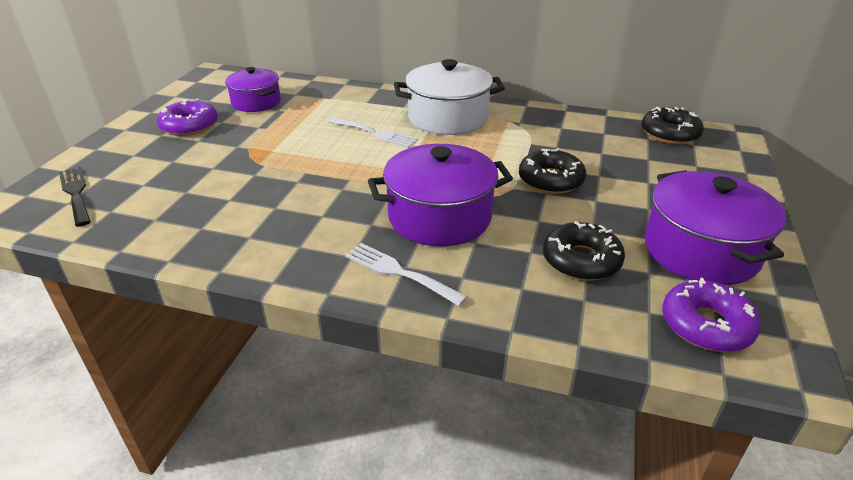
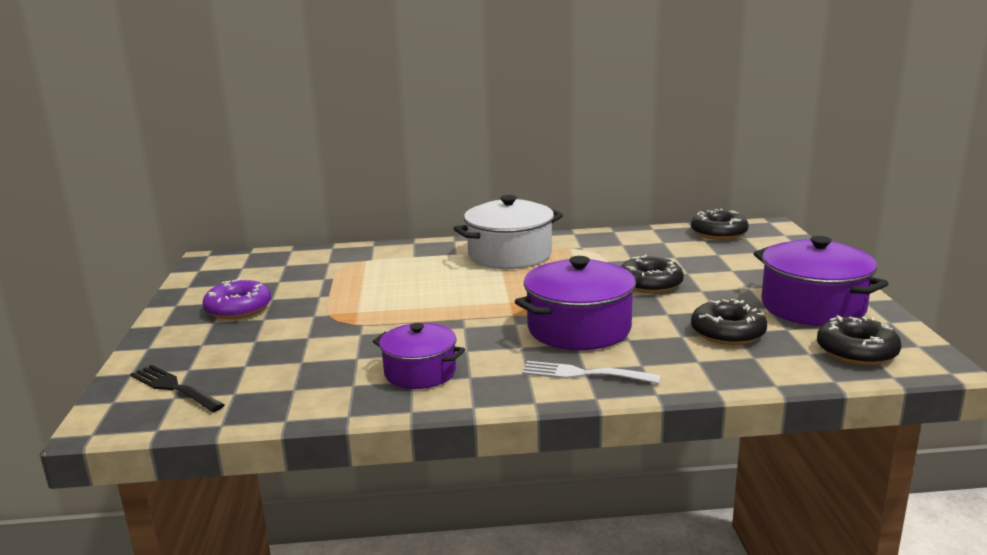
camera: 20 degrees left, 15 degrees down
purple pot [225,67,281,112] -> purple pot moved to [373,323,465,389]
white fork [328,117,418,148] -> none
purple donut [662,278,761,352] -> black donut [817,315,901,365]

